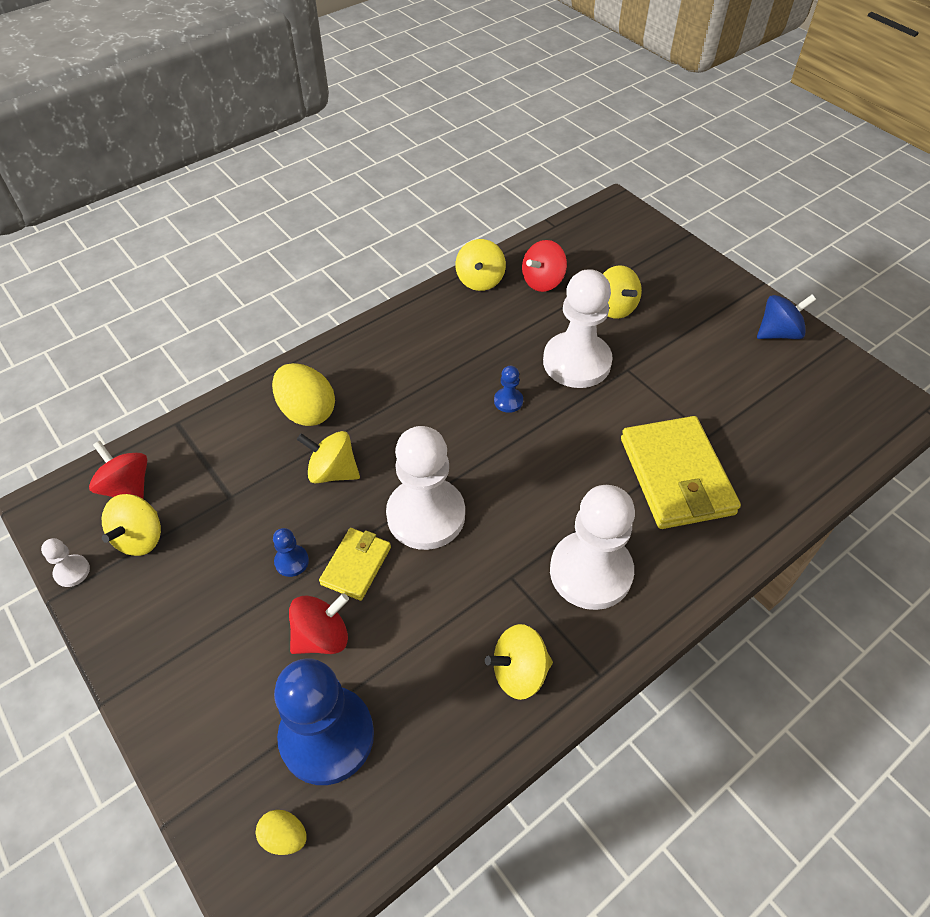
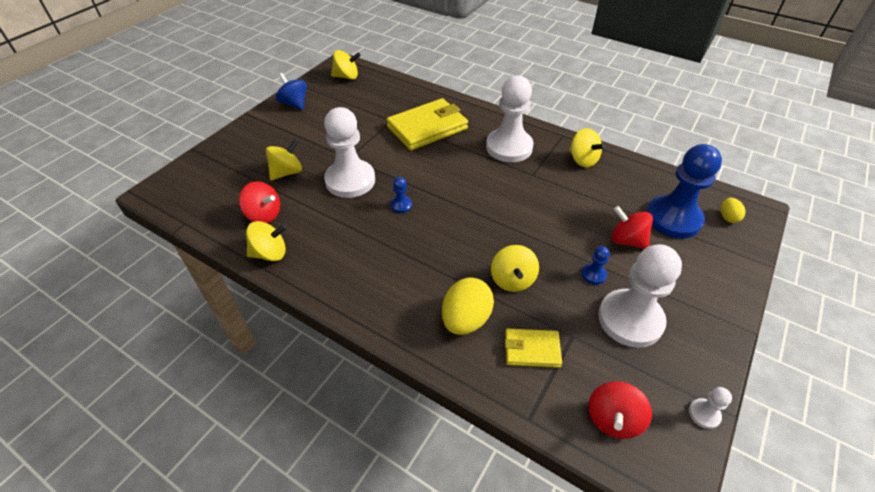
camera: 110 degrees left, 5 degrees down
yellow spinning top [101,494,161,556] -> yellow spinning top moved to [331,50,361,80]
yellow wallet [319,528,391,601] -> yellow wallet moved to [505,329,562,368]
white pawn [386,426,465,550] -> white pawn moved to [598,244,682,348]

